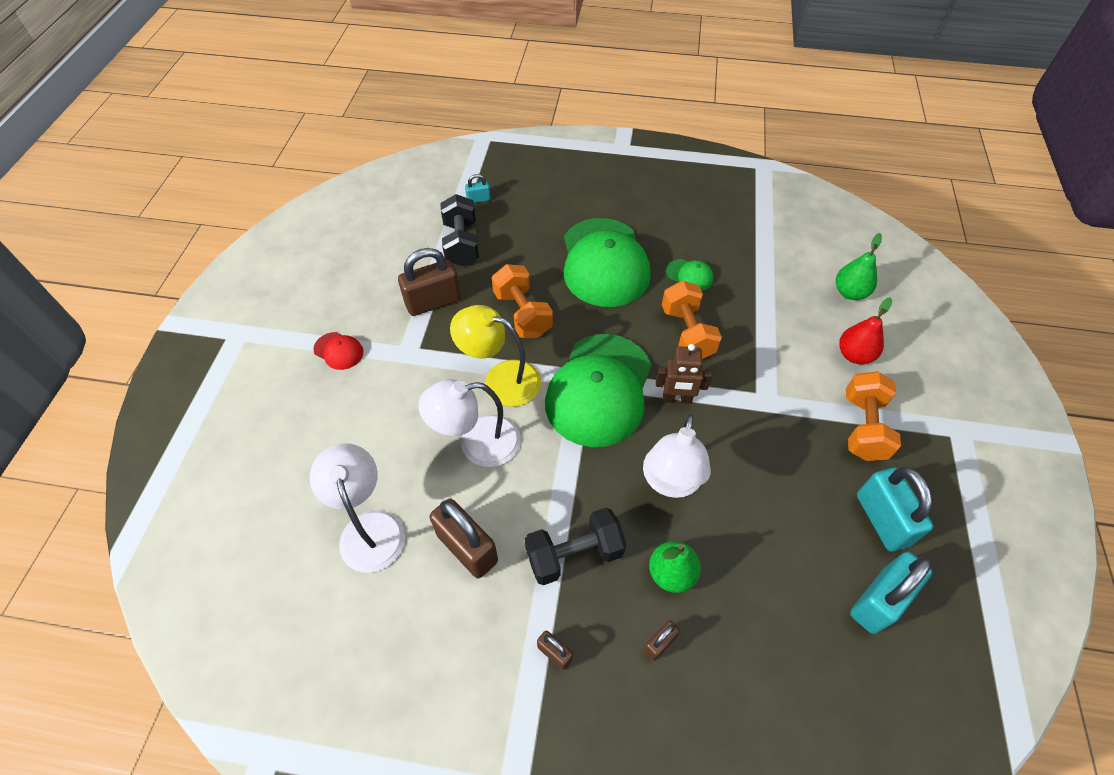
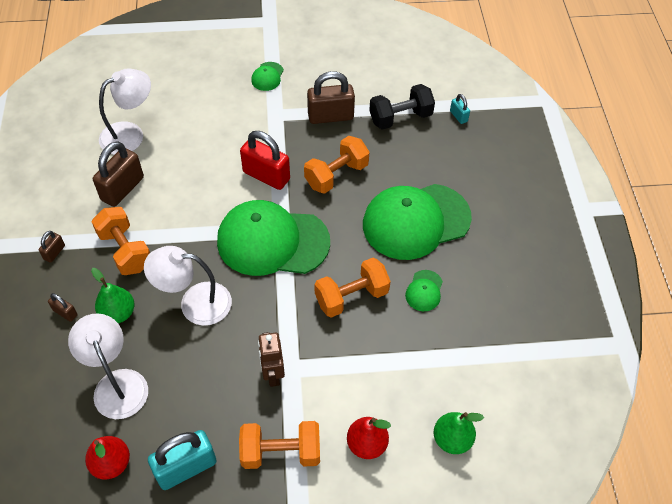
camera: 75 degrees right, 0 degrees up
red cap [314,332,363,370] -> green cap [251,62,284,91]
brown padlock [398,248,461,316] -> brown padlock turned 60 degrees counterclockwise [307,71,355,124]
white lamp [418,379,521,467] -> white lamp moved to [68,314,148,419]
yellow lamp [450,305,541,407] -> red padlock [240,131,290,190]
black dumbbell [525,507,626,585] -> orange dumbbell [91,207,150,275]
brown robot [656,344,712,404] -> brown robot moved to [258,332,285,387]
turquoise padlock [850,552,932,634] -> red pear [85,436,130,479]

